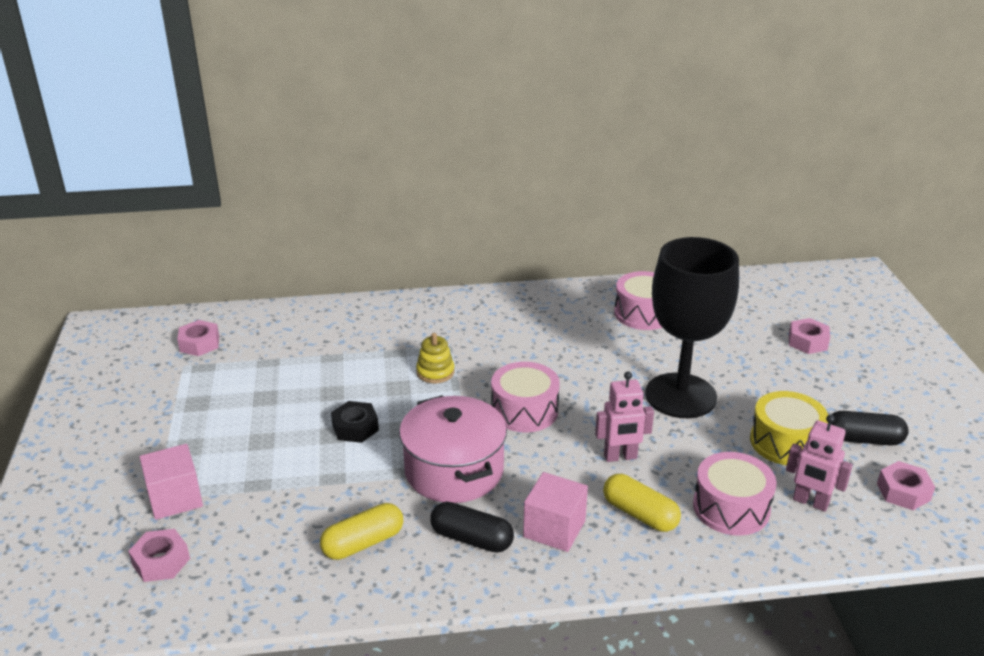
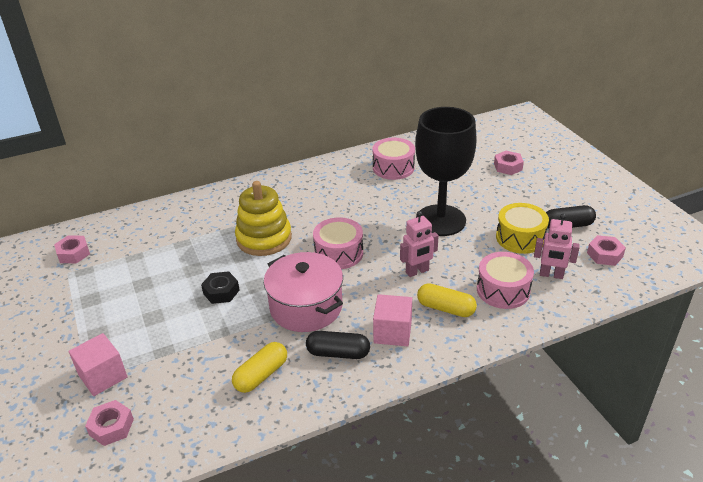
camera: 15 degrees left, 5 degrees up
yellow stacking toy [416,333,454,383] -> yellow stacking toy [235,181,292,256], size x1.96

